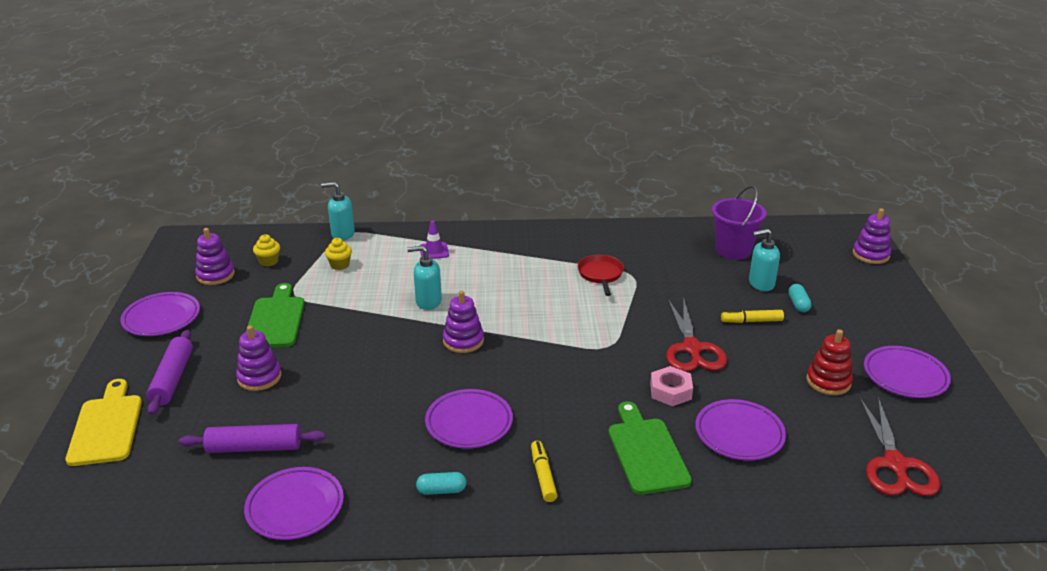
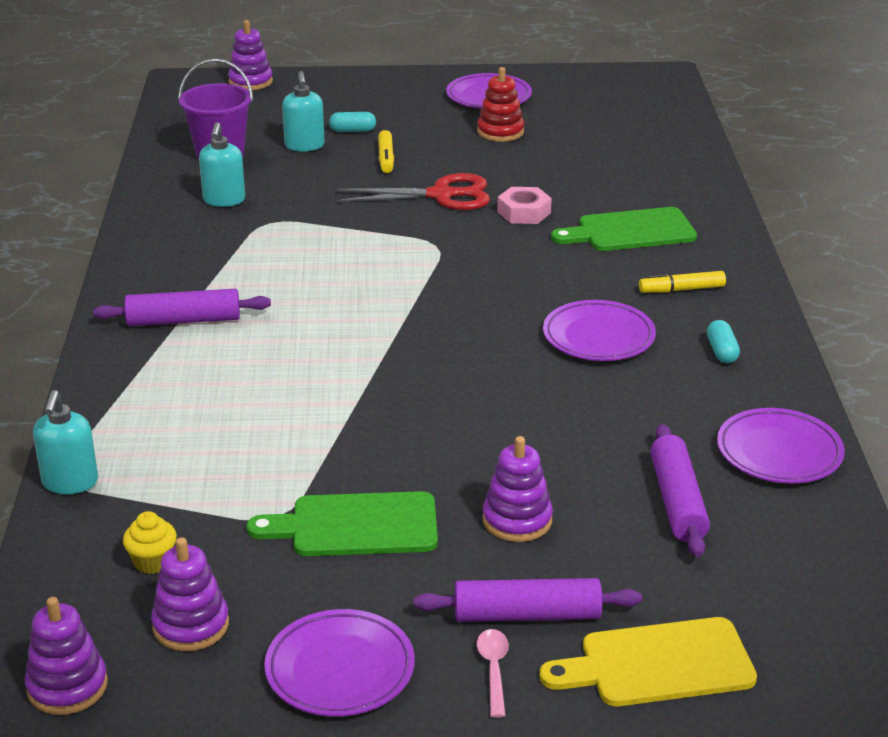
camera: 90 degrees left, 0 degrees up
yellow cupcake [325,238,352,270] -> none
turquoise soap dispenser [407,246,442,310] -> turquoise soap dispenser moved to [199,122,245,207]
purple traffic cone [420,220,449,259] -> none
purple stacking toy [443,290,484,353] -> purple stacking toy moved to [25,597,108,715]
red pan [578,255,624,296] -> none
purple plate [695,399,786,460] -> none
red scissors [860,397,940,496] -> none
none -> purple rolling pin [93,289,271,326]
none -> pink spoon [476,629,509,718]

